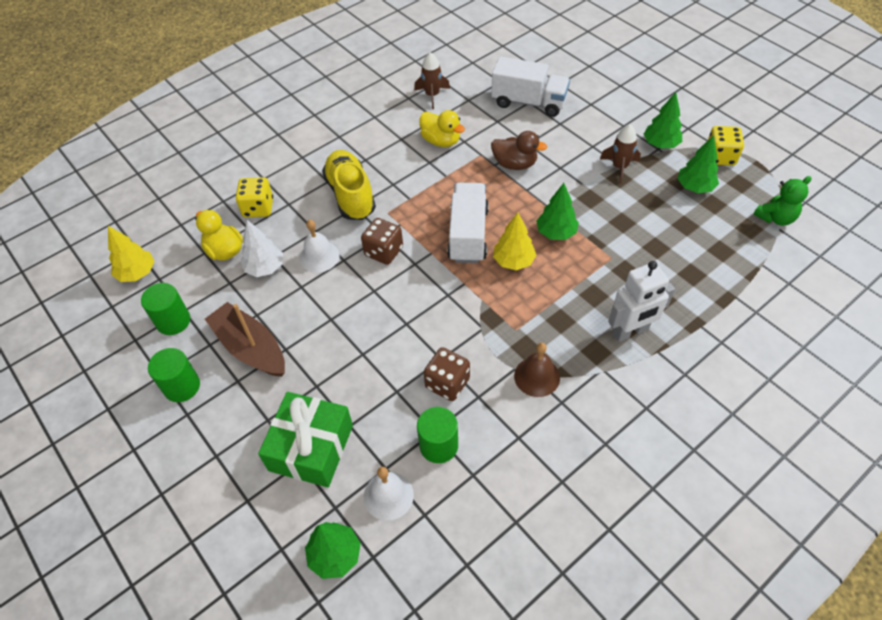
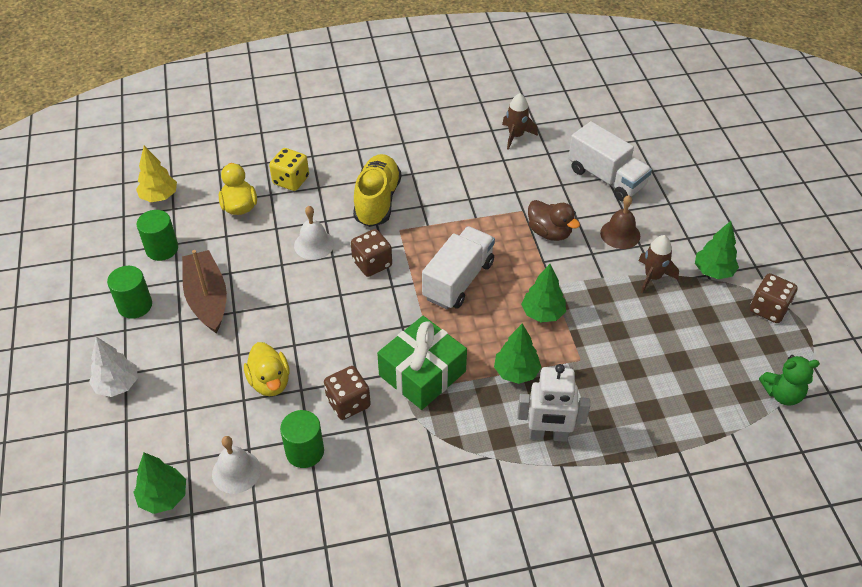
camera: 25 degrees right, 5 degrees down
white tree [240,220,283,277] -> white tree moved to [89,337,138,397]
green gift [258,392,353,487] -> green gift moved to [377,316,467,410]
yellow duck [419,110,465,147] -> yellow duck moved to [244,342,290,396]
yellow tree [493,212,537,270] -> none
brown bell [514,343,560,397] -> brown bell moved to [600,195,640,249]
green tree [677,136,719,193] -> green tree moved to [494,323,541,384]
yellow dice [708,126,744,166] -> brown dice [750,273,798,323]

